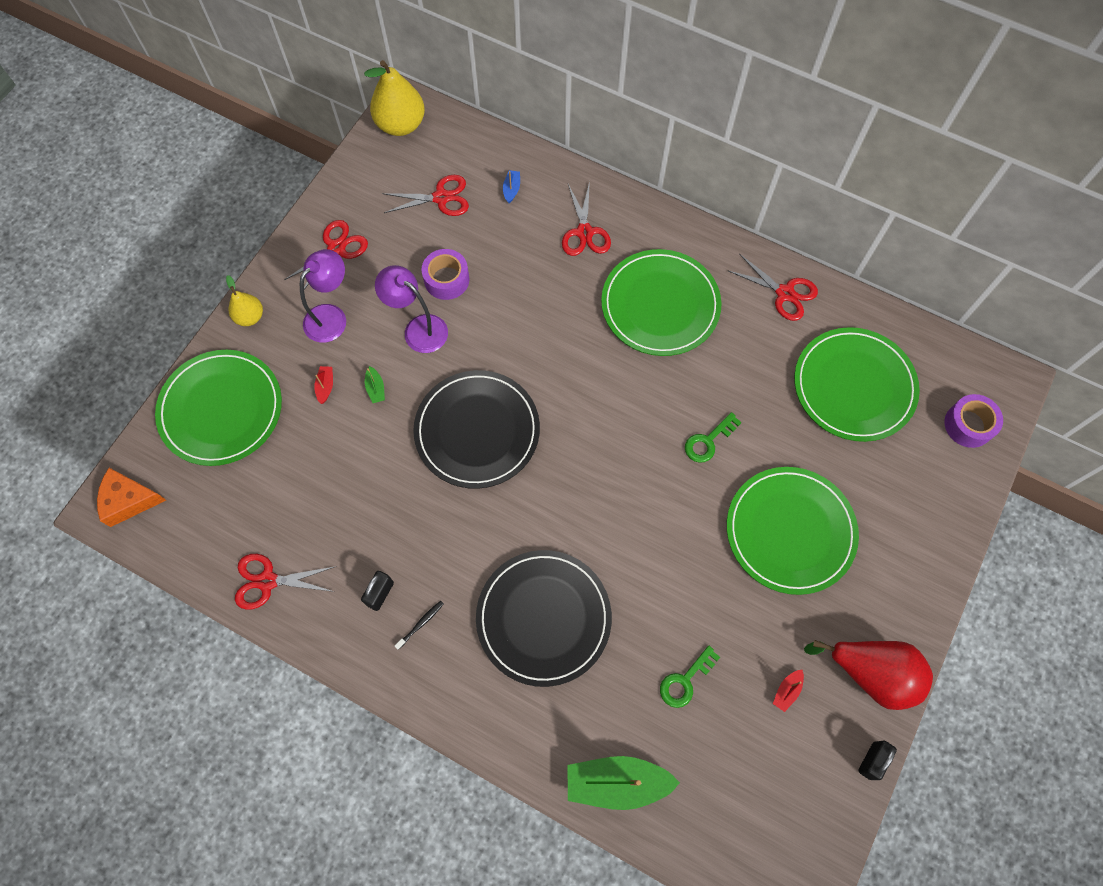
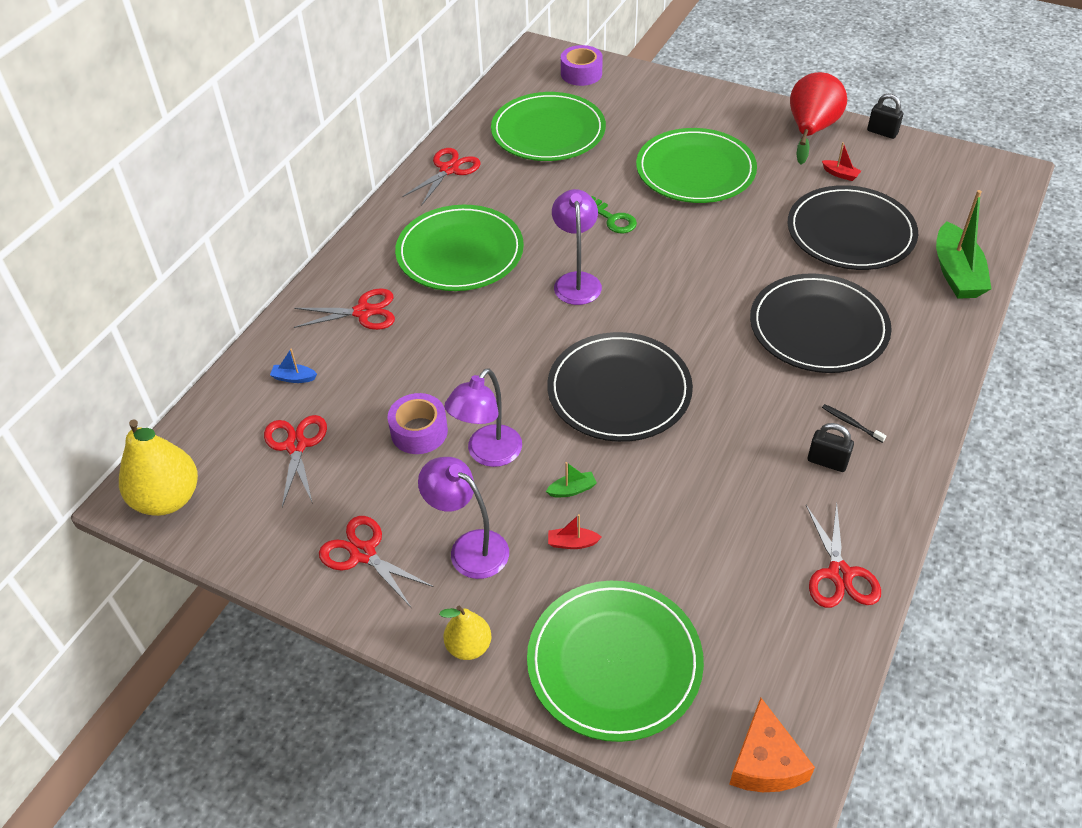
camera: 90 degrees left, 20 degrees down
green key [660,646,720,708] -> black plate [787,185,918,270]
none -> purple lamp [552,189,602,305]

